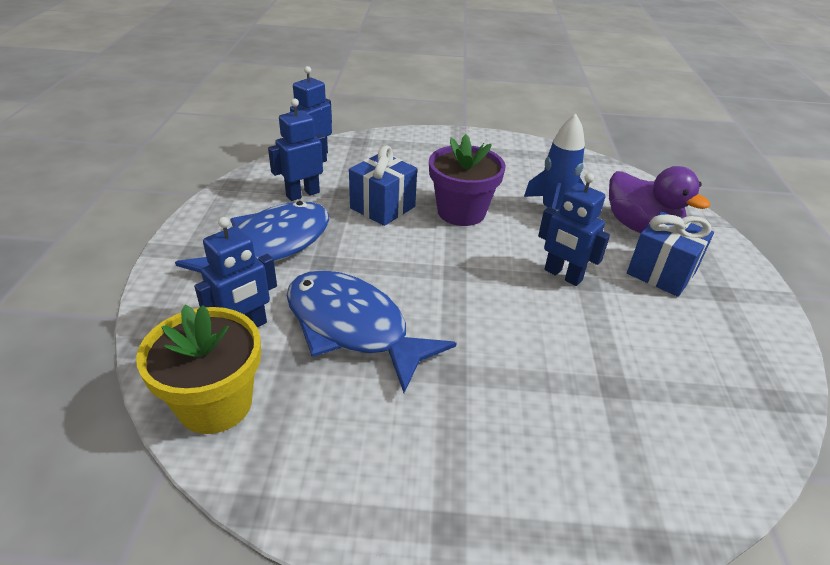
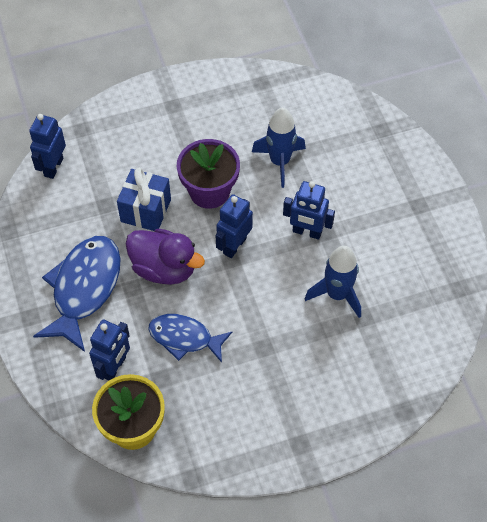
camera: 20 degrees left, 20 degrees up
blue robot [268,99,327,201] -> blue robot moved to [216,194,253,258]
blue fish [287,270,456,393] -> blue fish [148,314,232,363], size x0.64
purple duck [609,166,710,233] -> purple duck moved to [126,229,205,285]
blue gift [627,211,714,297] -> none
none -> blue rocket [305,246,361,318]

